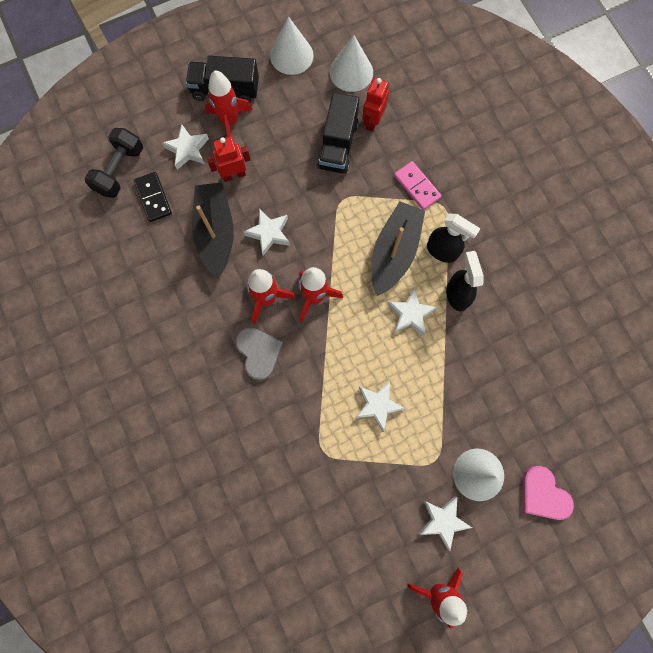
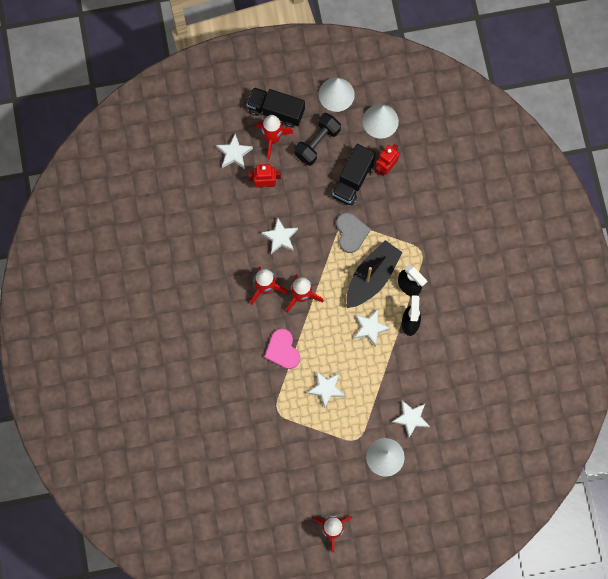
camera: 15 degrees right, 0 degrees up
black dumbbell [84,128,143,198] -> black dumbbell moved to [294,113,341,166]
black domino [134,172,172,222] -> none
black boat [192,182,234,279] -> none
grey heart [235,327,283,380] -> grey heart moved to [336,212,371,253]
pink domino [394,161,442,210] -> none
white star [419,496,472,551] -> white star moved to [392,401,430,438]
pink heart [523,466,574,520] -> pink heart moved to [264,329,300,369]

